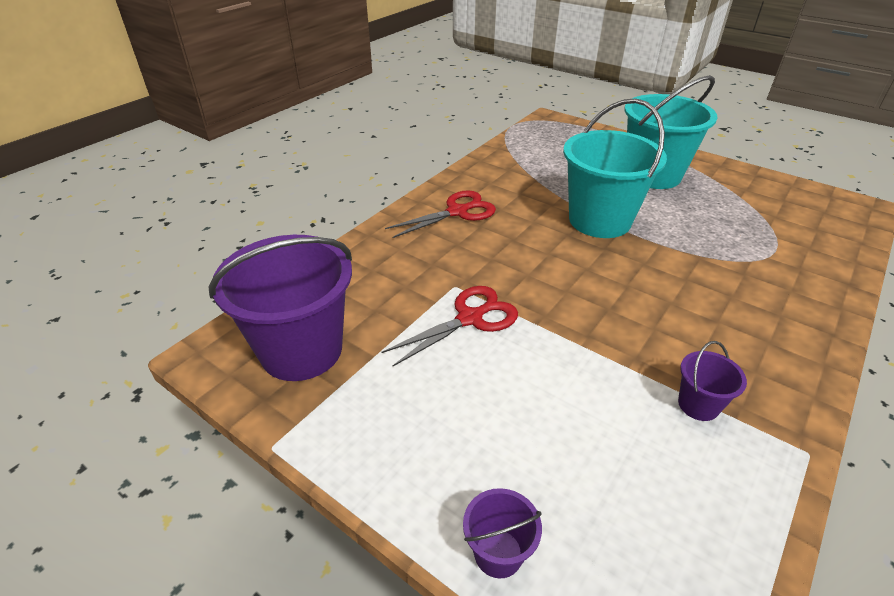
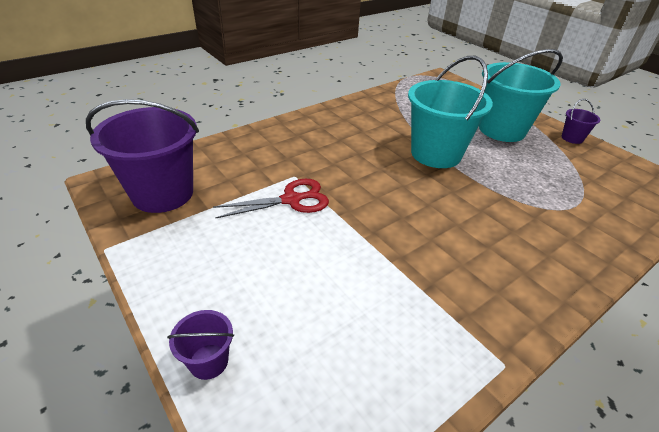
camera: 15 degrees right, 0 degrees up
red scissors [385,190,496,238] -> none
purple bucket [678,341,747,421] -> purple bucket moved to [562,99,600,144]

